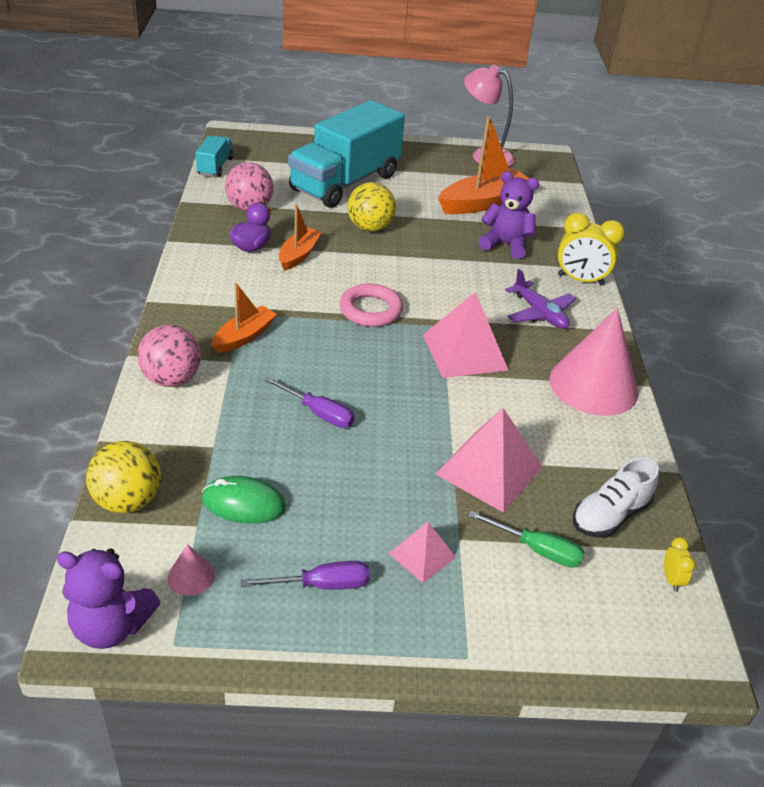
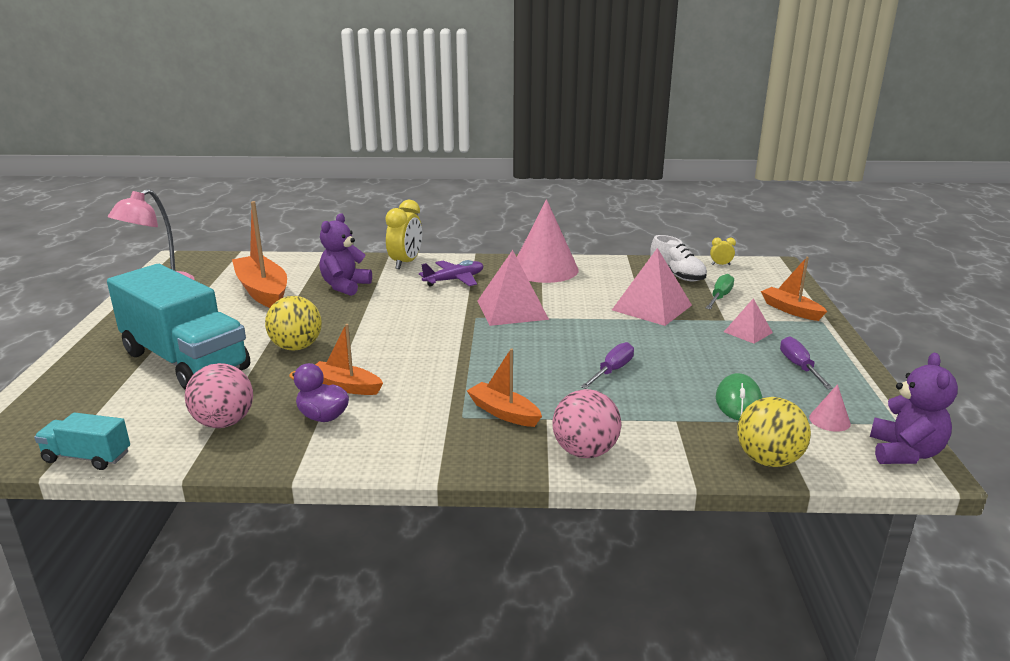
camera: 85 degrees left, 15 degrees down
pink ring [340,284,403,327] -> none
none -> orange boat [761,257,827,321]

